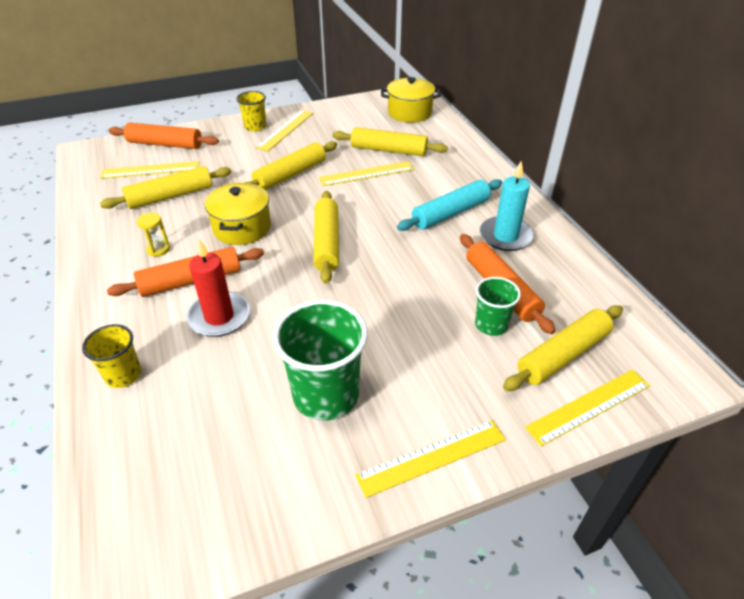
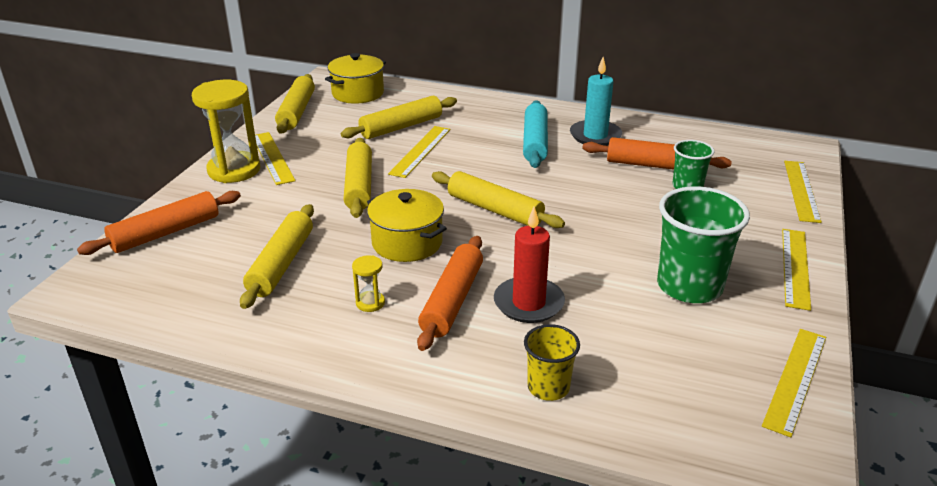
camera: 50 degrees left, 10 degrees down
yellow ruler [100,161,199,179] -> yellow ruler moved to [762,329,826,438]
yellow cup [236,91,266,131] -> yellow hourglass [192,80,260,183]
yellow rolling pin [503,305,623,391] -> yellow rolling pin moved to [275,74,315,134]

